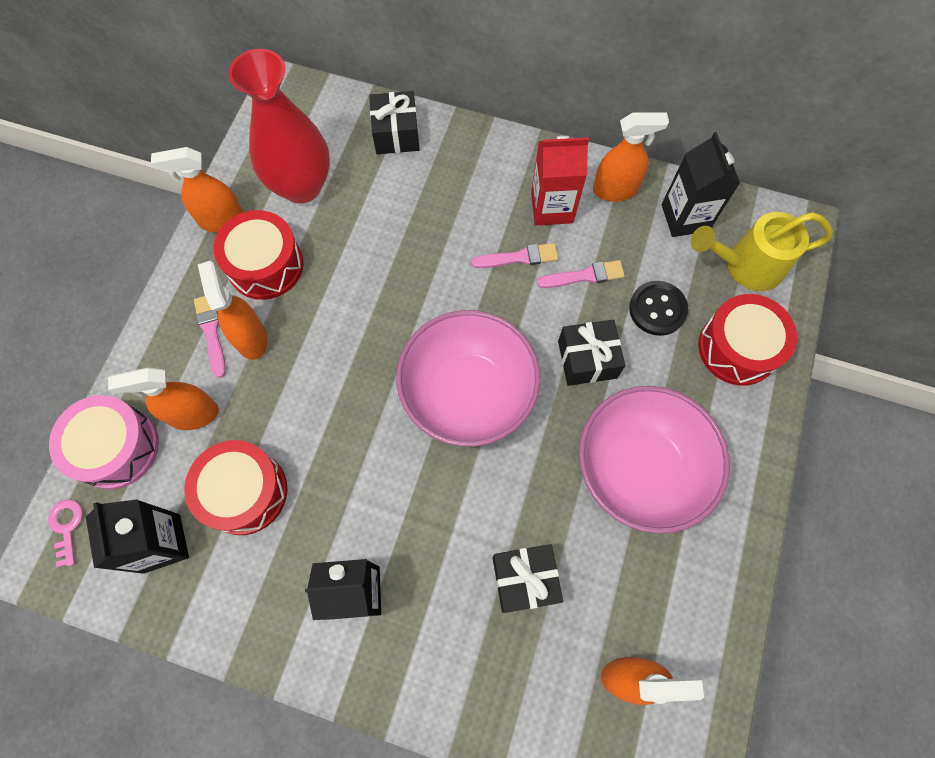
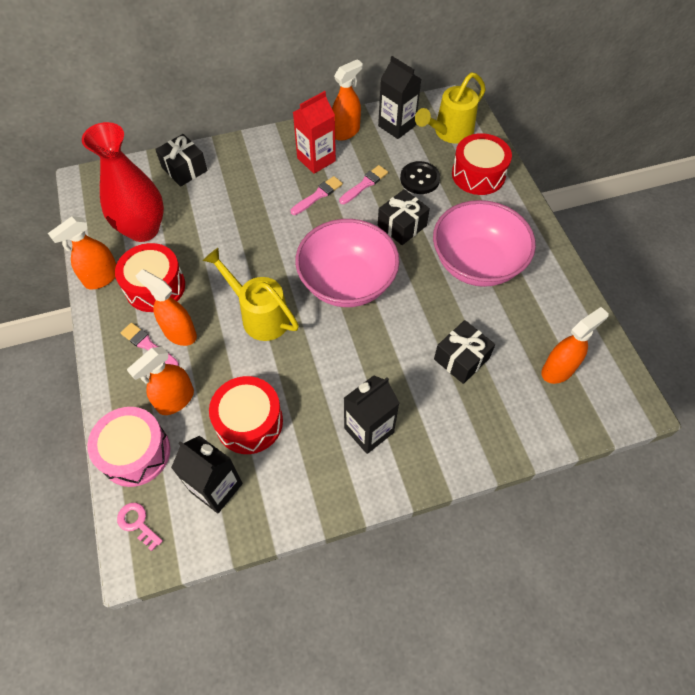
camera: 35 degrees left, 10 degrees down
none -> yellow watering can [203,248,299,341]

